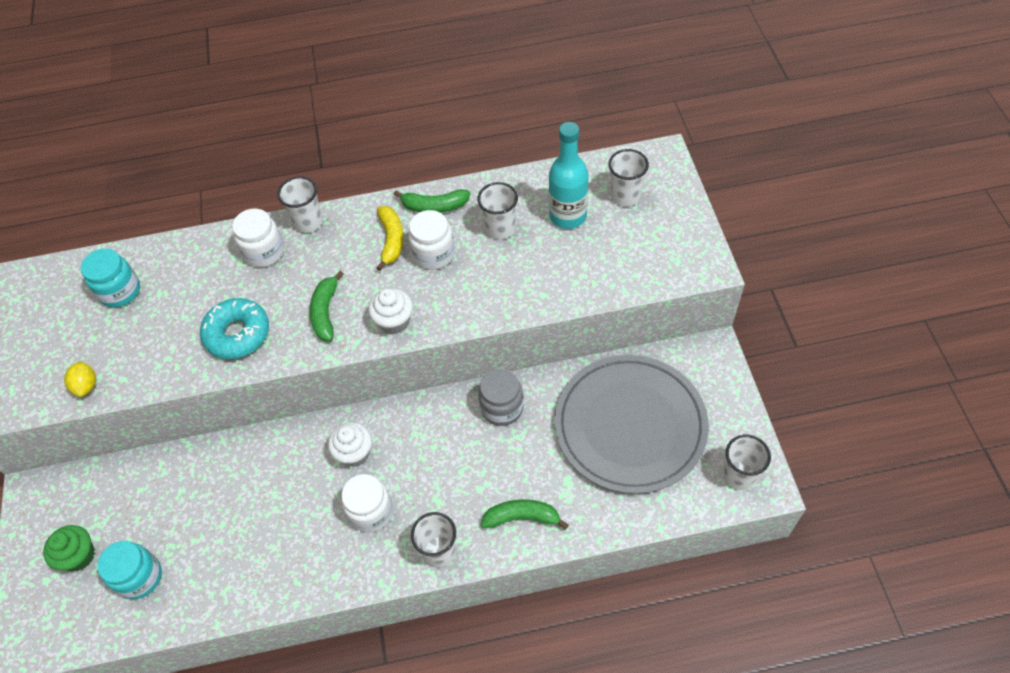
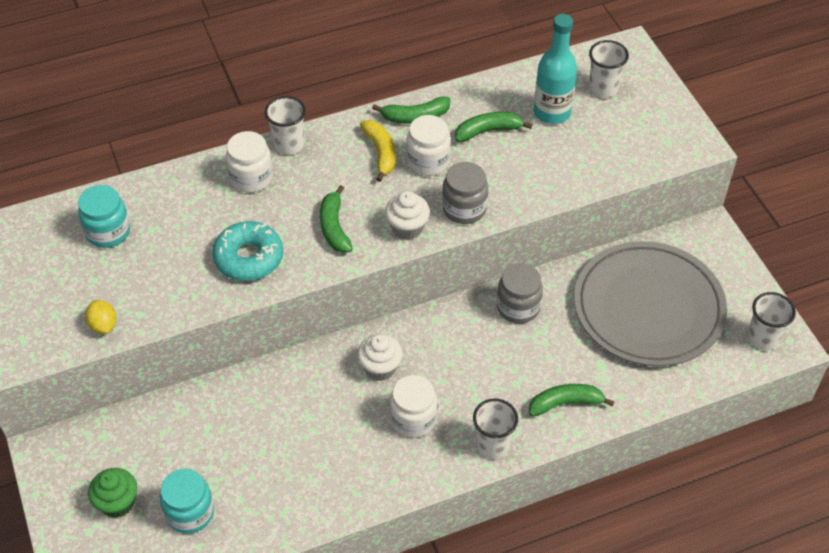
camera: 15 degrees left, 5 degrees down
white cup [477,182,518,239] -> green banana [455,112,533,142]
none -> grey jar [442,162,488,224]

